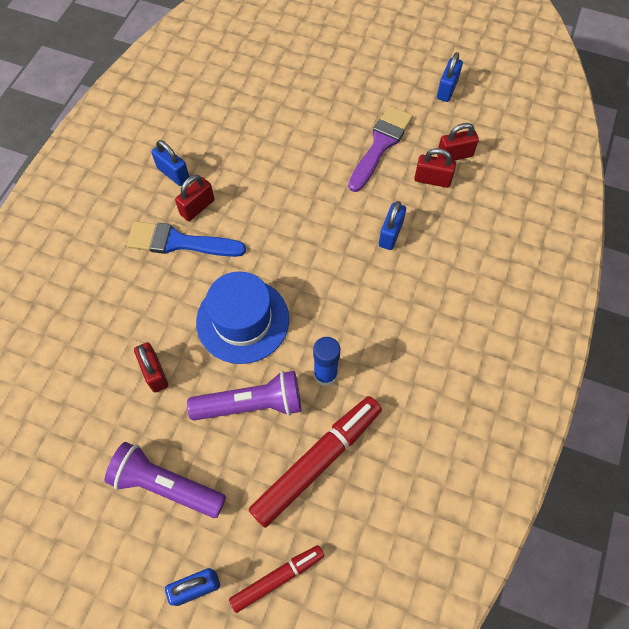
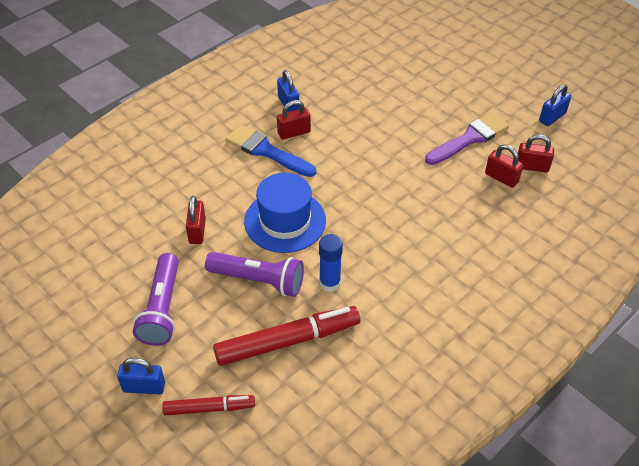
camera: 25 degrees right, 15 degrees down
purple flashlight [105,442,226,518] -> purple flashlight turned 135 degrees counterclockwise [133,253,179,346]
blue padlock [379,201,406,250] -> none

